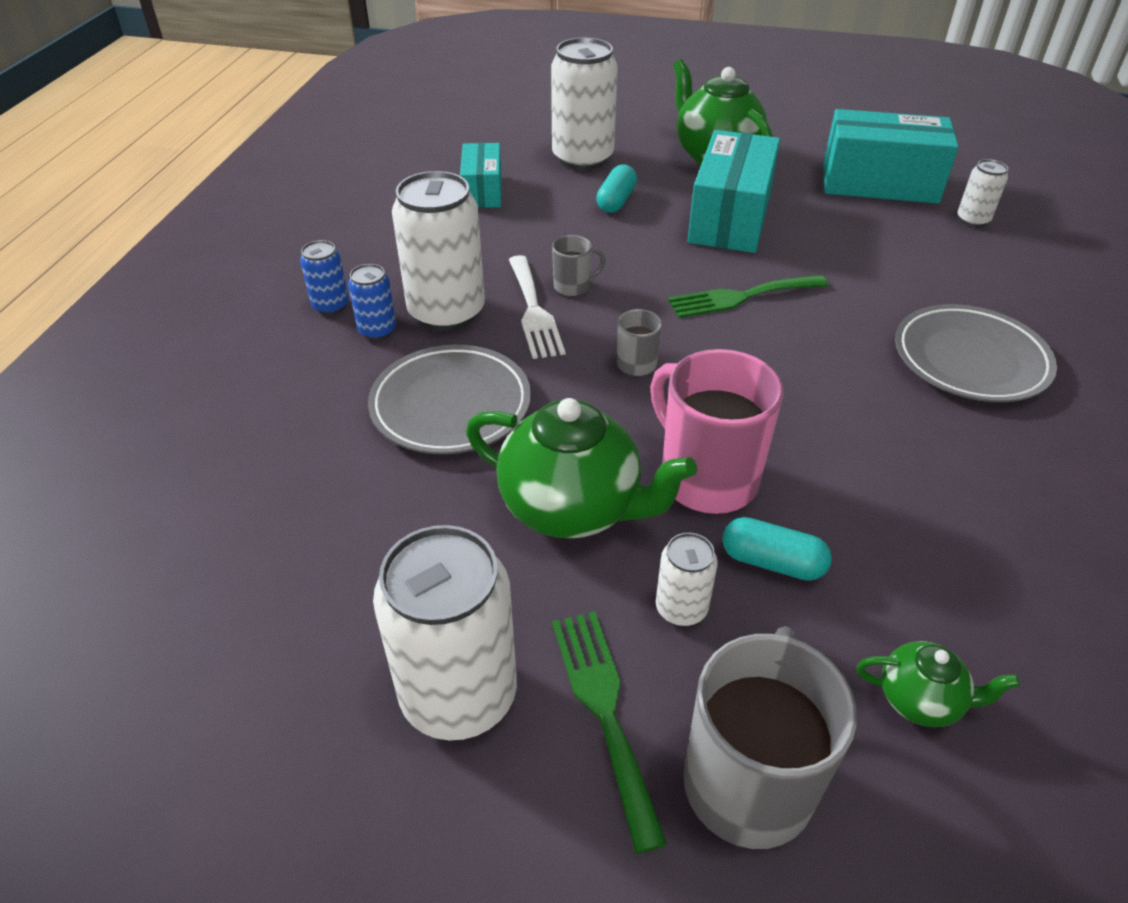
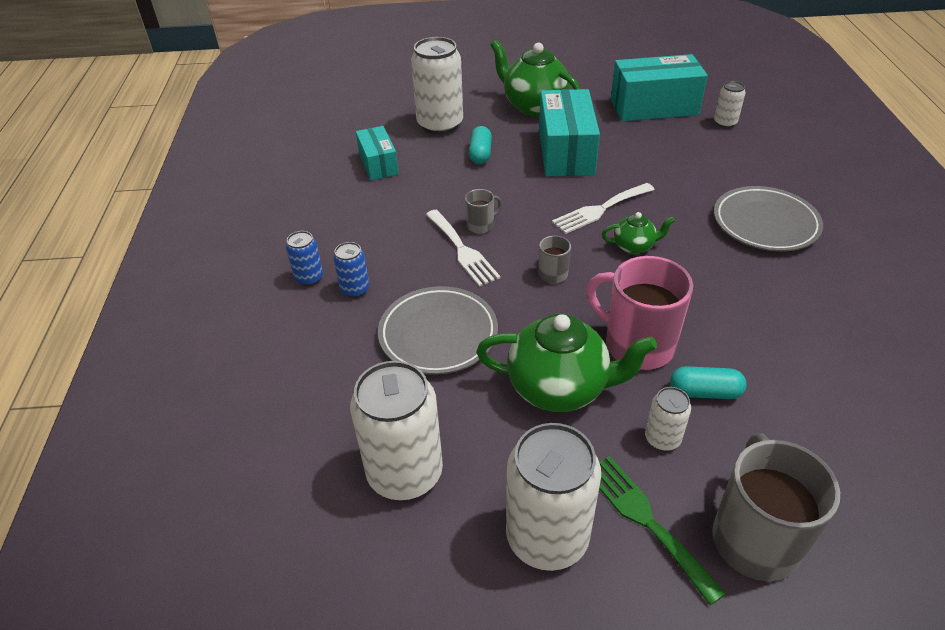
camera: 15 degrees left, 0 degrees up
white can [392,171,485,331] -> white can moved to [350,361,443,500]
green fork [668,275,828,318] -> white fork [552,183,655,234]
green teapot [857,641,1020,727] -> green teapot moved to [602,212,675,254]

